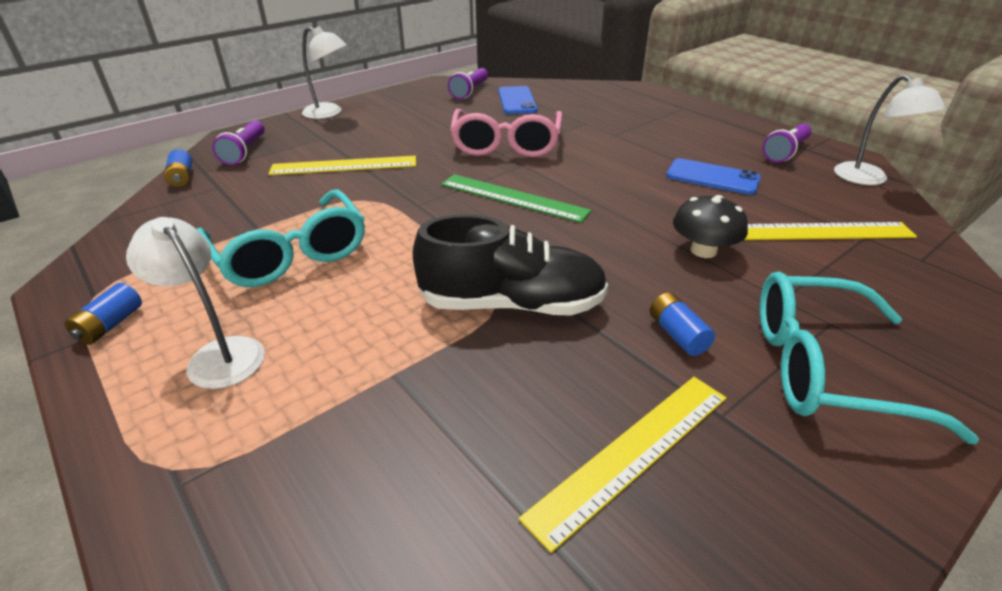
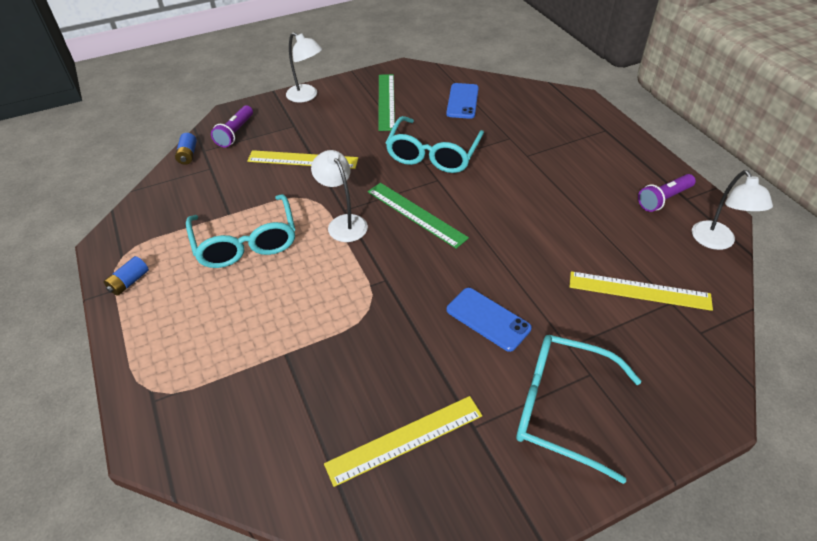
camera: 15 degrees right, 10 degrees up
white lamp [126,217,265,389] -> white lamp moved to [311,150,368,242]
black shoe [412,214,608,316] -> none
purple flashlight [448,68,488,99] -> none
pink glasses [450,109,562,157] -> turquoise glasses [385,116,484,173]
blue battery [650,292,715,356] -> none
blue phone [666,158,761,195] -> blue phone moved to [447,288,532,352]
black mushroom [673,195,748,258] -> none
none -> green ruler [378,74,395,131]

